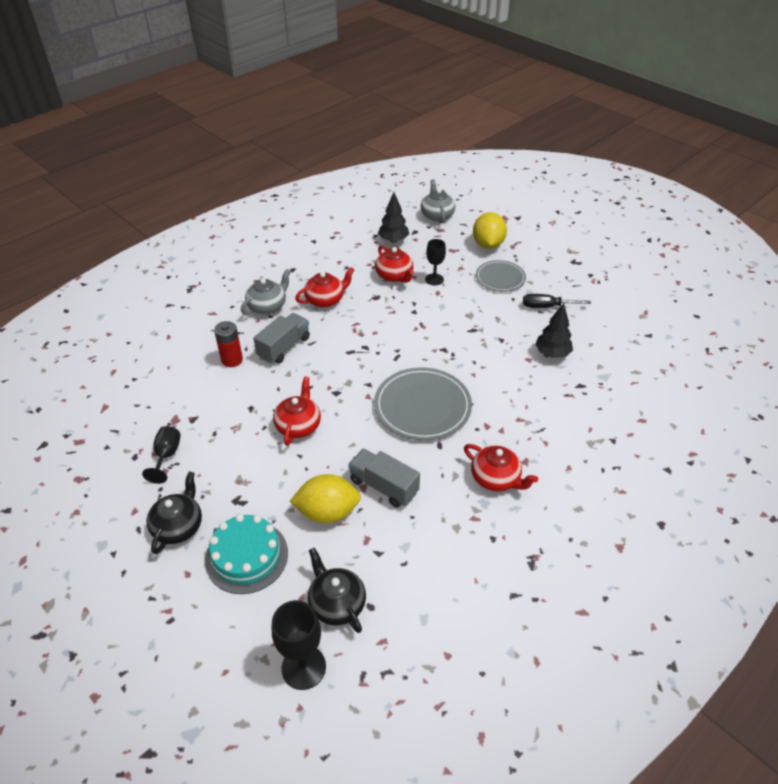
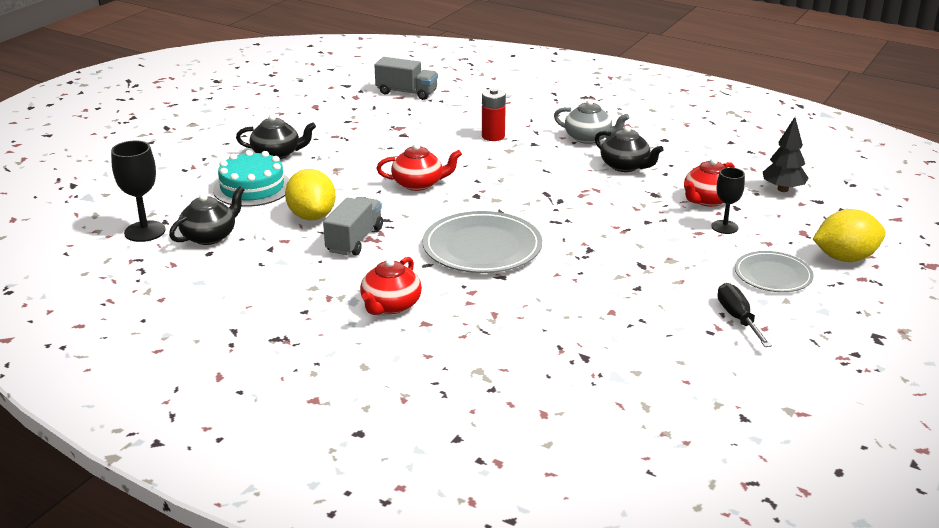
camera: 75 degrees right, 15 degrees down
black goblet [142,426,181,484] -> none
grey truck [254,313,310,364] -> grey truck moved to [374,57,438,100]
red teapot [295,267,354,307] -> black teapot [595,126,664,172]
grey teapot [421,179,455,223] -> none
black tree [535,303,573,358] -> none

